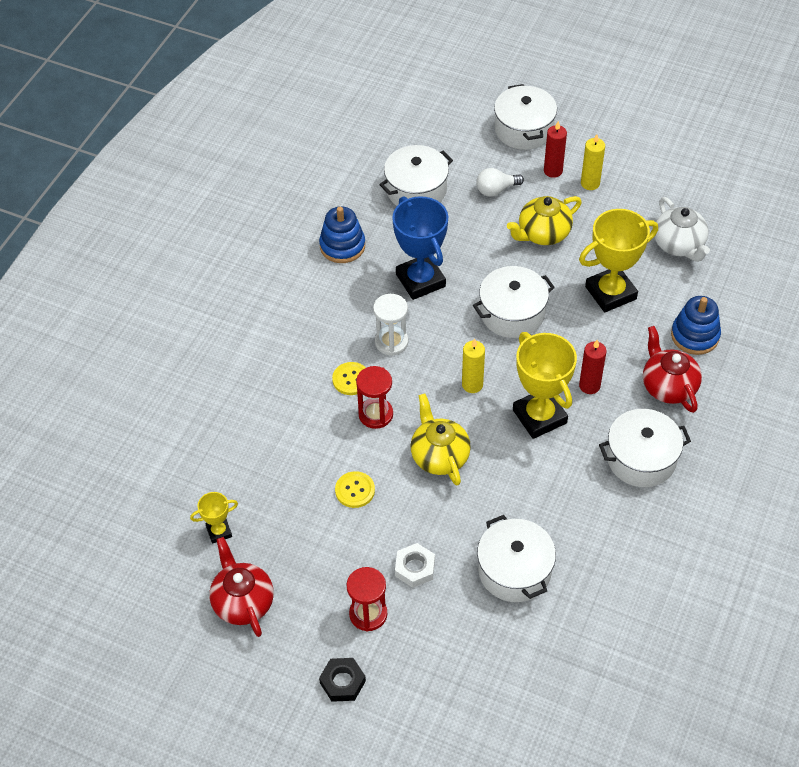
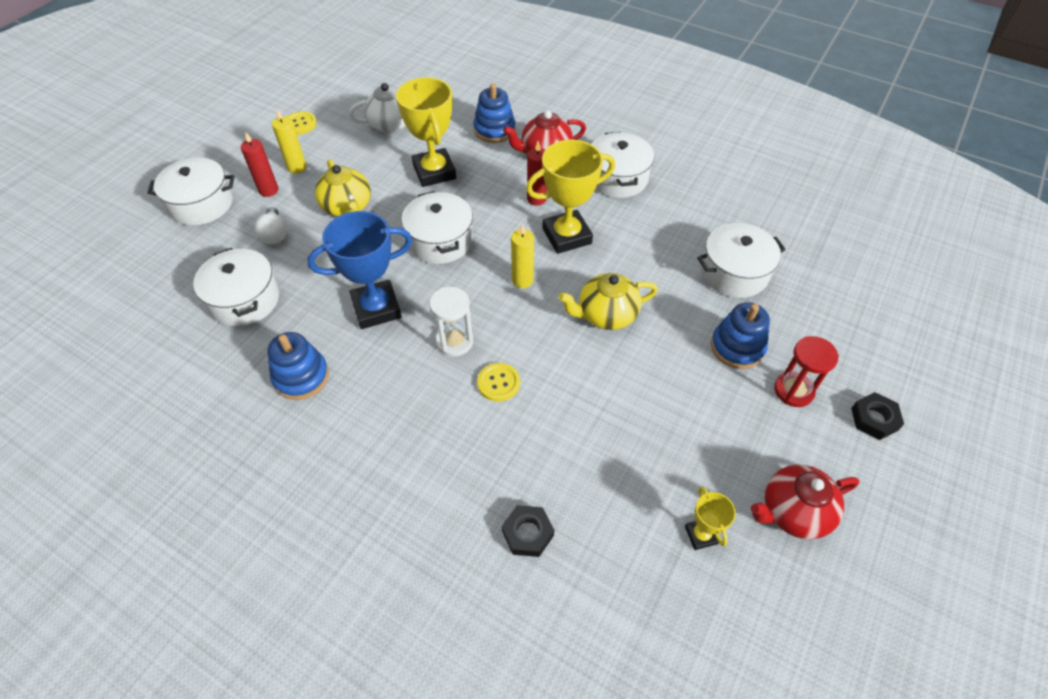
camera: 85 degrees left, 0 degrees up
yellow button [335,471,375,508] -> yellow button moved to [287,111,317,135]
red hourglass [356,366,393,429] -> none
white nut [395,543,435,588] -> blue stacking toy [711,302,770,369]
none -> black nut [502,505,554,557]

